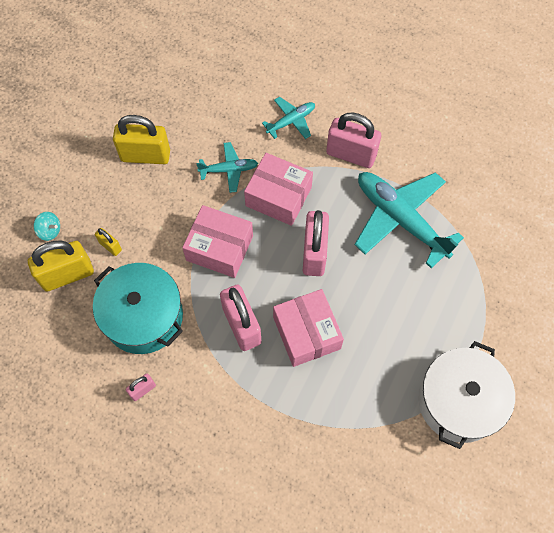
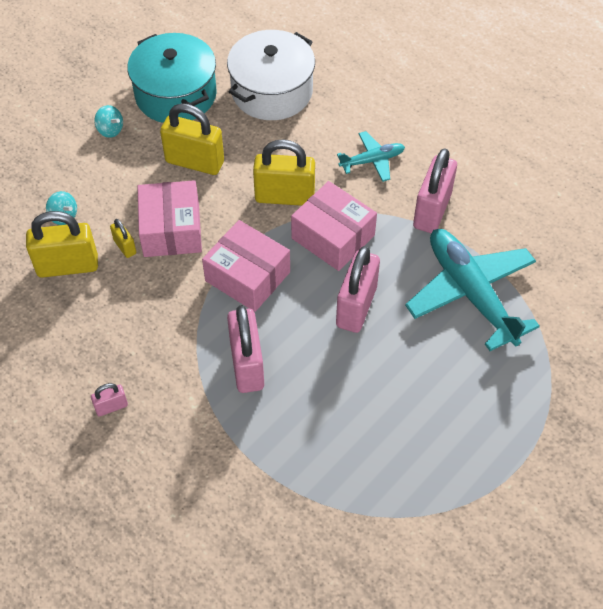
camera: 15 degrees right, 10 degrees down
turquoise pot [93,263,183,354] -> turquoise pot moved to [127,33,217,123]
turquoise plane [196,142,258,193] -> yellow padlock [253,139,315,206]
pink box [273,289,344,367] -> pink box moved to [138,180,202,257]
pink padlock [326,112,381,168] -> pink padlock turned 75 degrees clockwise [413,148,457,233]
white pot [418,341,515,449] -> white pot moved to [227,30,315,120]
none -> turquoise spinning top [94,105,123,138]

